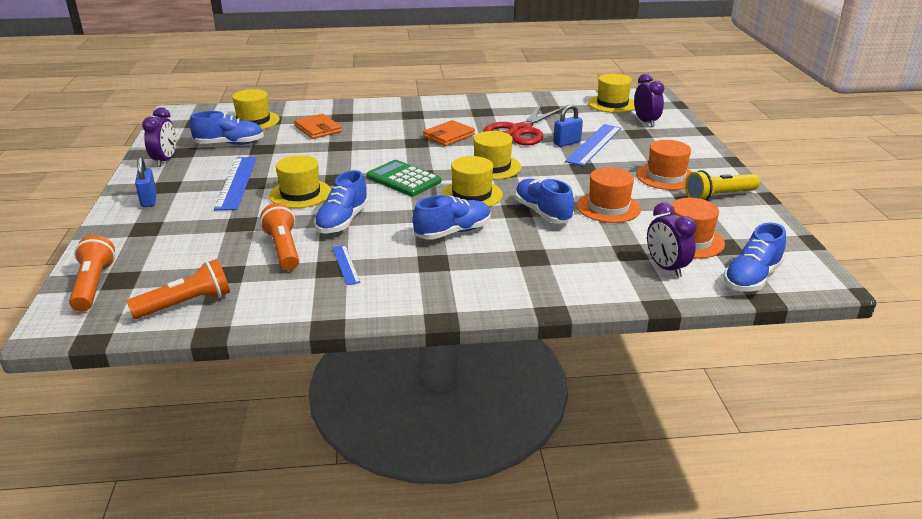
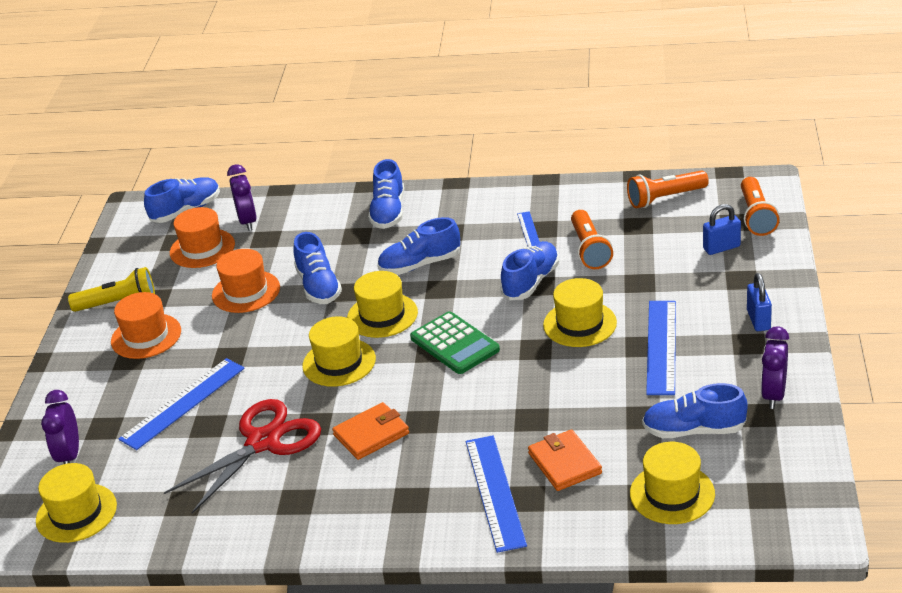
camera: 165 degrees left, 5 degrees up
blue padlock [553,104,583,147] -> blue padlock moved to [703,204,741,255]
none -> blue shoe [368,159,404,229]
none -> blue ruler [466,435,527,553]

